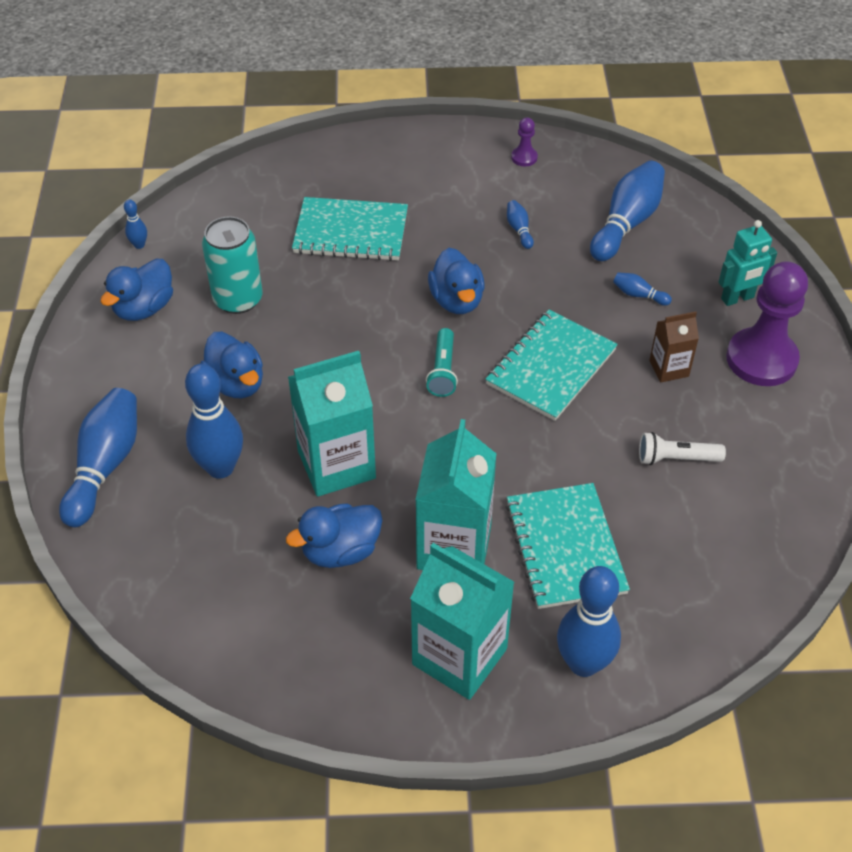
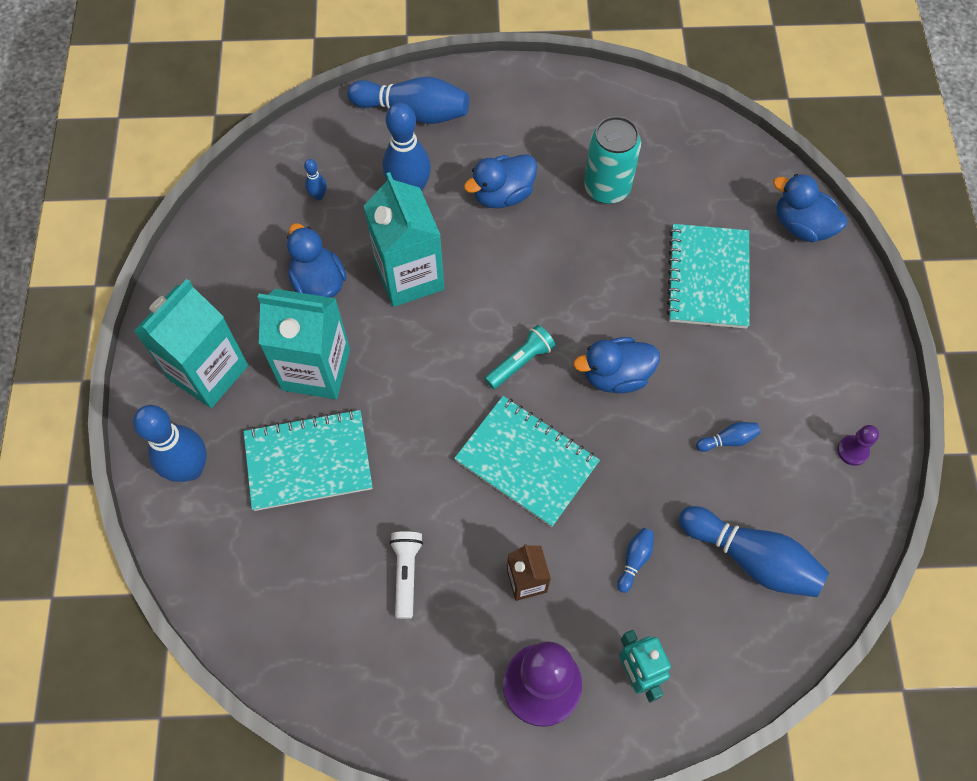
camera: 90 degrees right, 15 degrees up
blue duck [100,259,173,321] -> blue duck moved to [773,174,847,242]
blue bowling pin [124,200,147,249] -> blue bowling pin moved to [304,159,327,200]
turquoise flashlight [426,328,458,397] -> turquoise flashlight turned 135 degrees clockwise [485,325,555,389]

